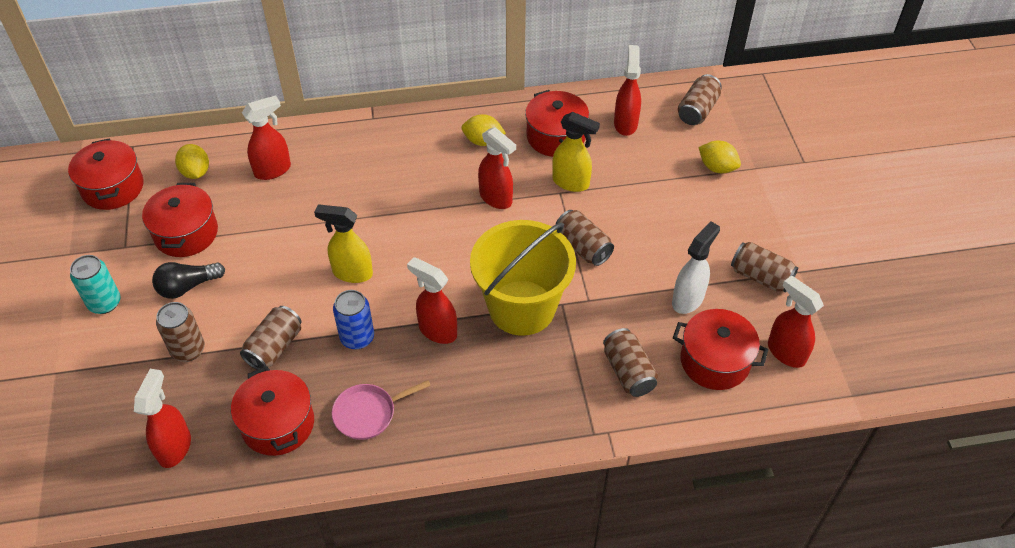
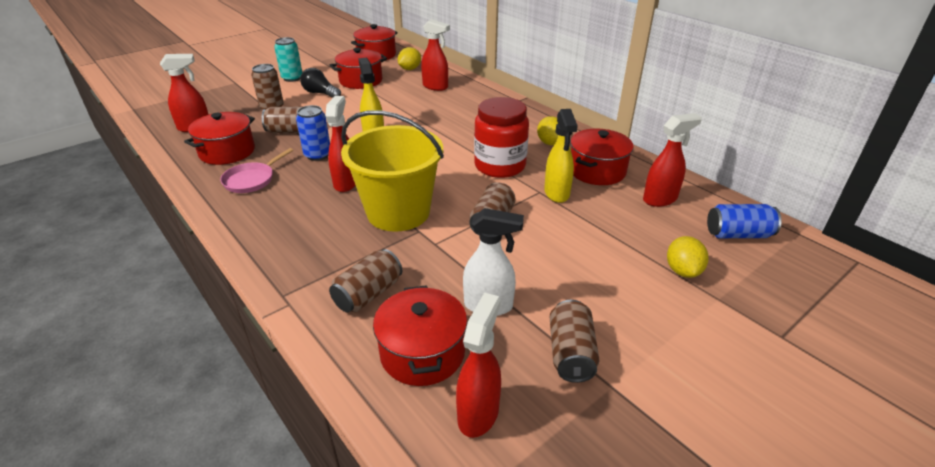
camera: 60 degrees right, 15 degrees down
pink pan [332,380,431,440] -> pink pan turned 90 degrees counterclockwise [220,148,293,193]
red spray bottle [478,127,516,209] -> red jar [474,97,529,178]
brown can [678,74,722,125] -> blue can [707,204,782,238]

